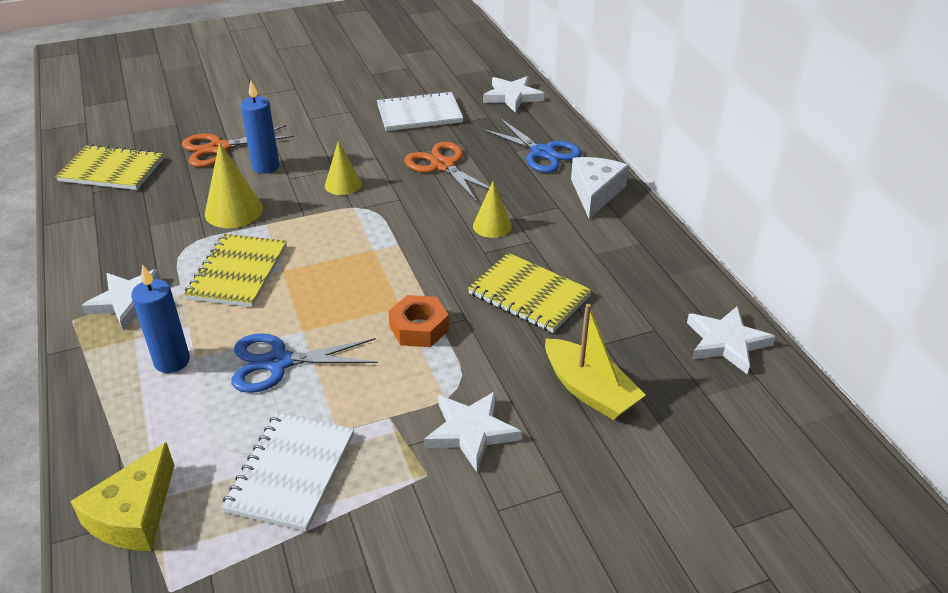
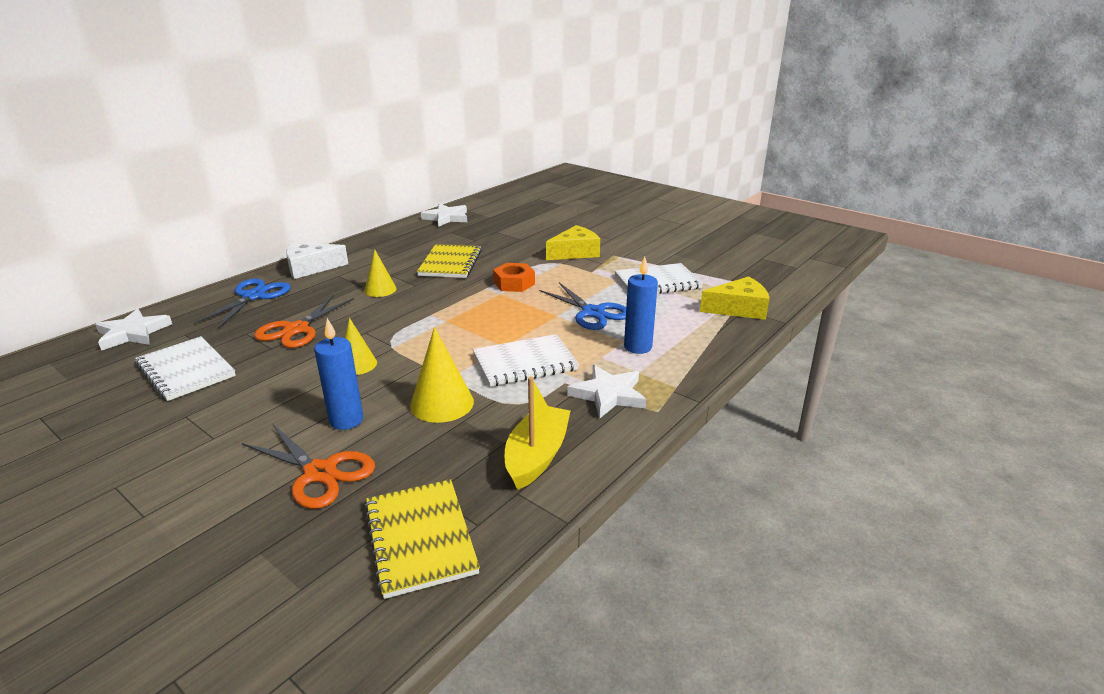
camera: 120 degrees left, 10 degrees down
yellow notebook [184,234,287,307] -> white notebook [473,334,579,387]
white star [424,391,522,472] -> yellow cheese [546,225,600,260]
yellow boat [545,303,645,420] -> yellow boat moved to [505,377,571,490]

